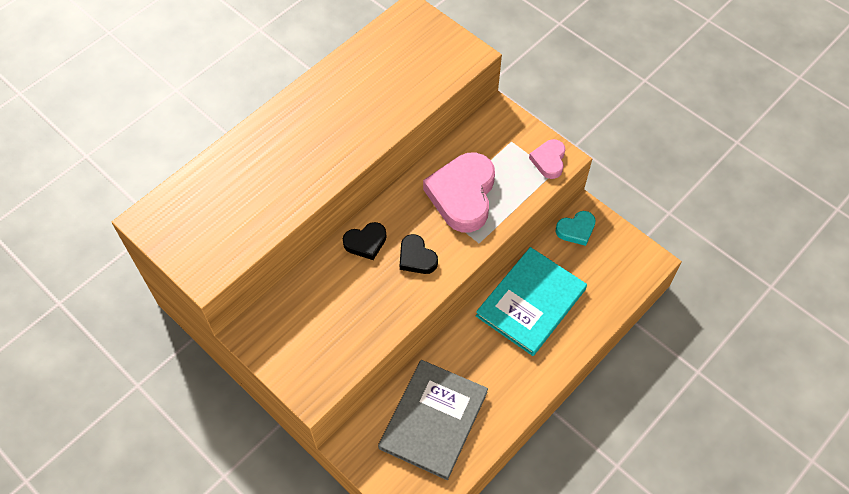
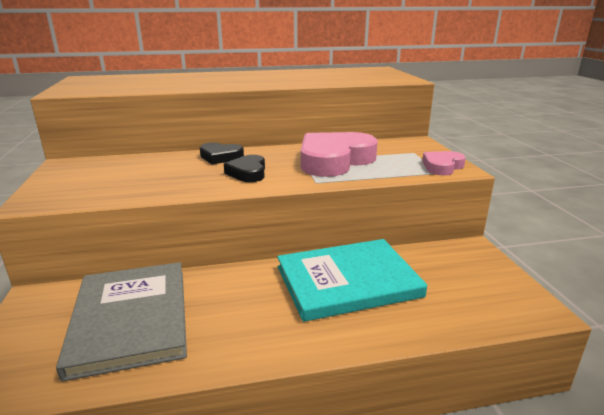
camera: 35 degrees right, 35 degrees down
grey book [378,360,488,480] -> grey book turned 75 degrees counterclockwise [56,262,187,382]
turquoise heart [555,211,596,246] -> none

